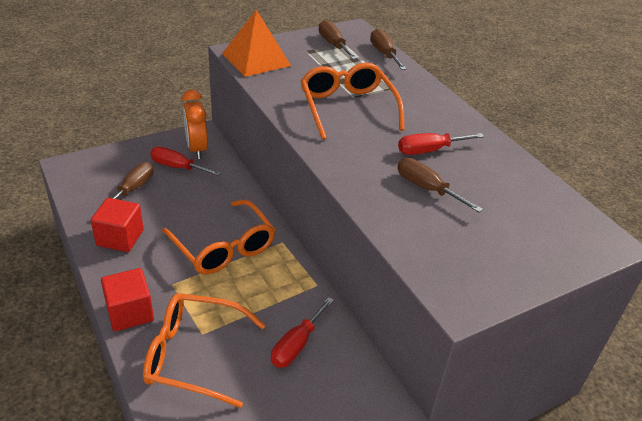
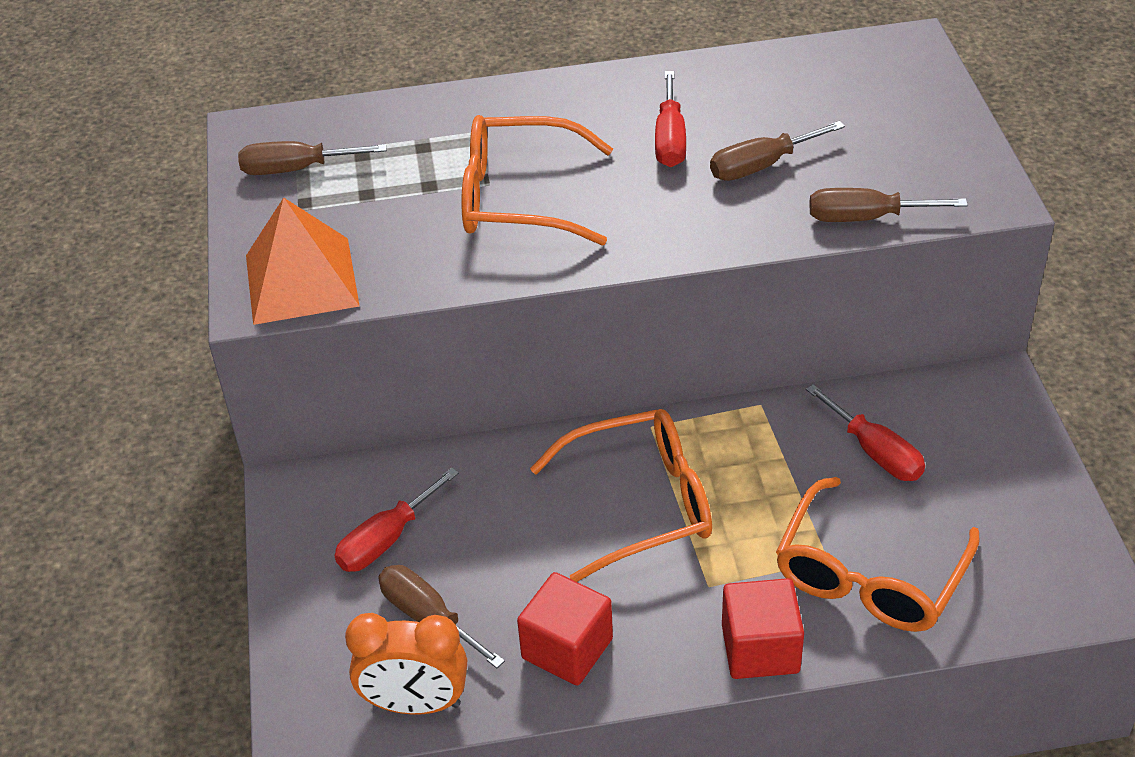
camera: 65 degrees left, 5 degrees up
orange clock [182,90,208,159] -> orange clock moved to [345,613,467,715]
brown screwdriver [370,29,406,70] -> brown screwdriver moved to [809,188,968,222]

